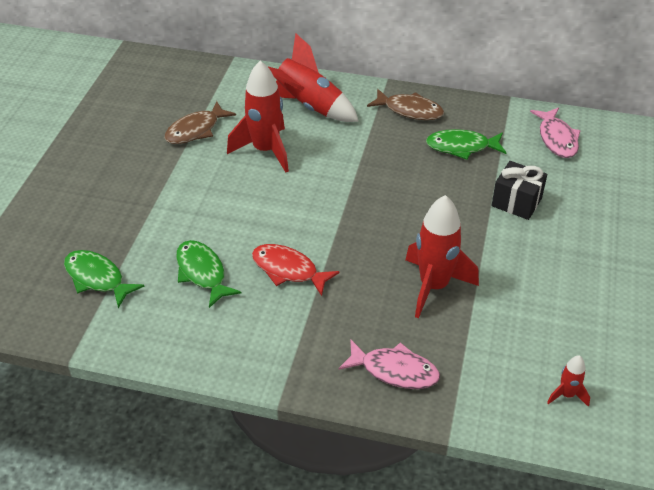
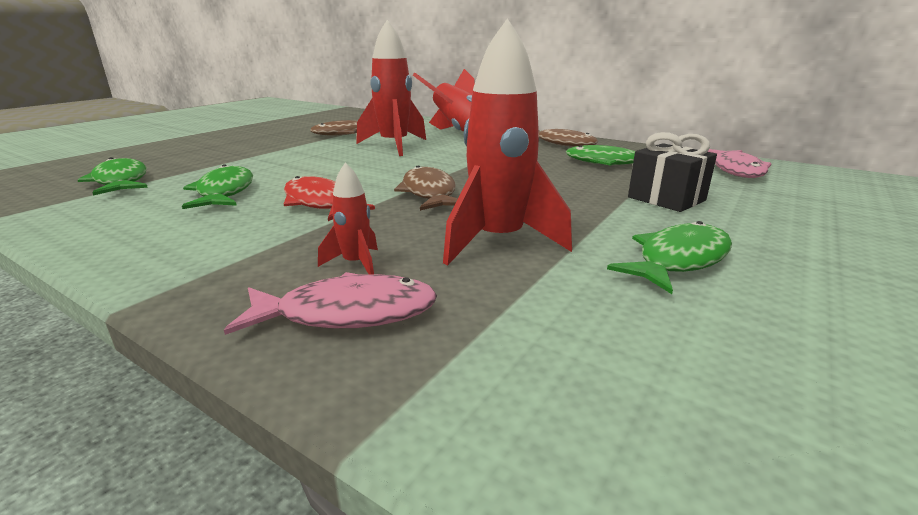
camera: 20 degrees right, 20 degrees down
pink fish [338,339,440,389] -> pink fish turned 45 degrees counterclockwise [224,272,437,335]
red rocket [547,355,590,407] -> red rocket moved to [318,162,378,274]
none -> brown fish [394,165,458,211]
none -> green fish [607,221,732,294]

